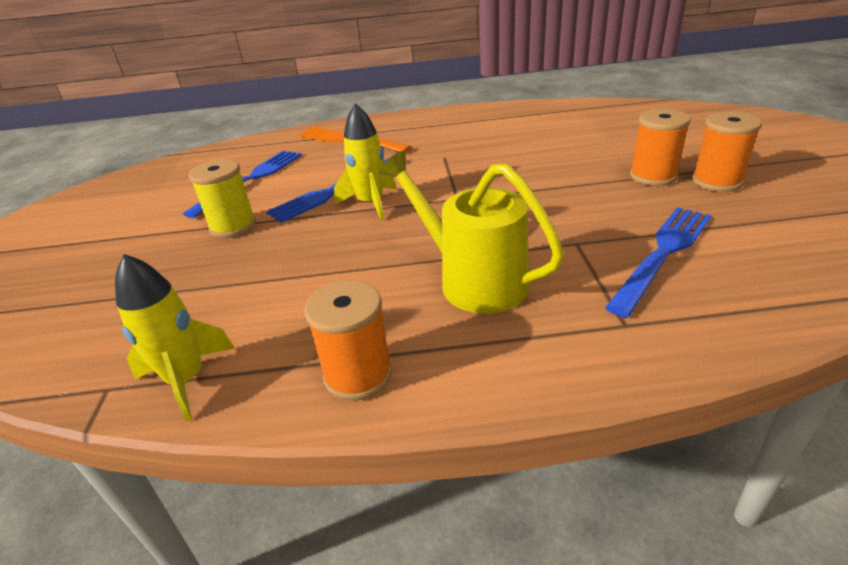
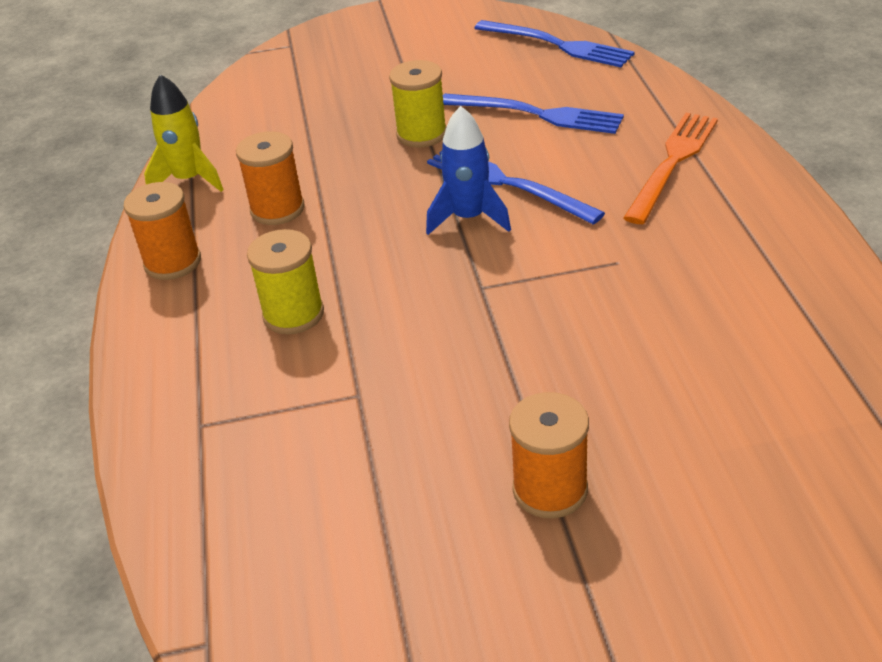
camera: 85 degrees right, 5 degrees up
yellow rocket [334,103,396,221] -> blue rocket [426,106,511,235]
yellow watering can [379,151,564,314] -> yellow spool [247,229,324,334]
blue fork [605,207,712,318] -> blue fork moved to [474,20,635,67]
orange spool [692,112,762,192] -> orange spool moved to [236,131,305,225]

